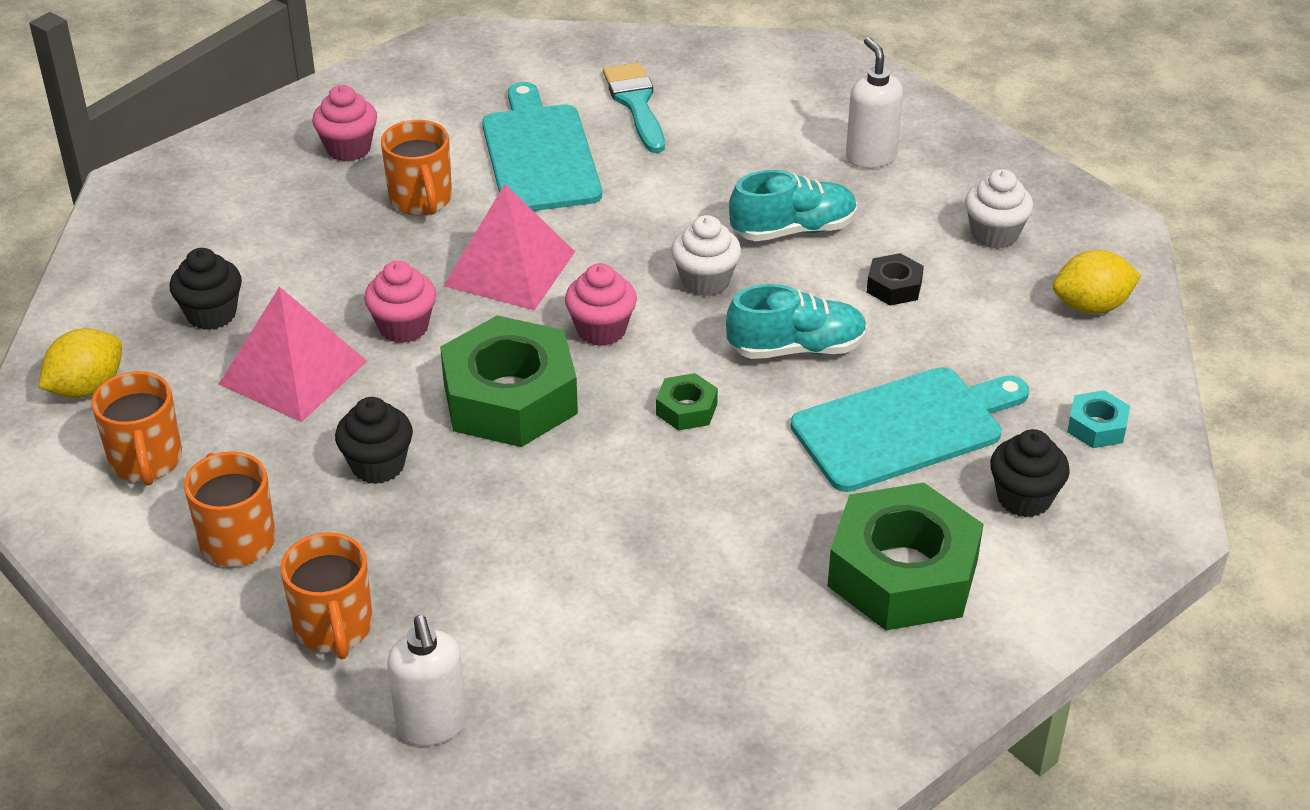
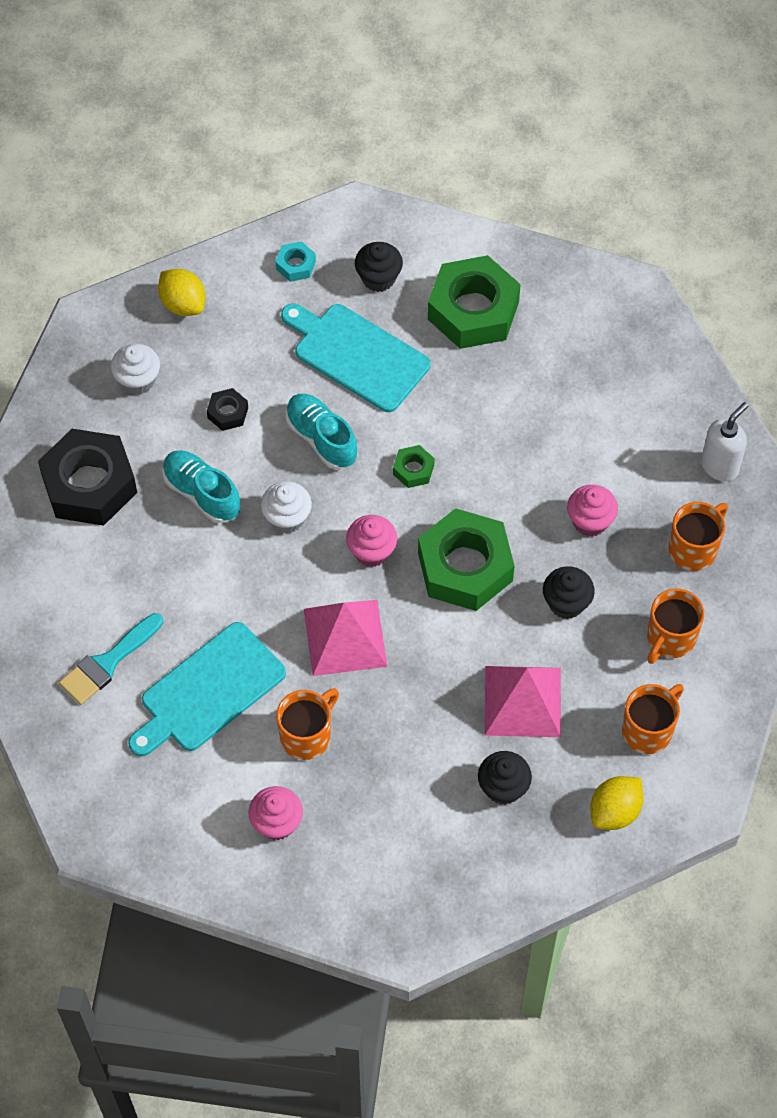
camera: 120 degrees left, 20 degrees up
yellow lemon [39,328,122,398] -> yellow lemon turned 60 degrees counterclockwise [590,776,644,830]
pink cupcake [364,260,436,343] -> pink cupcake moved to [567,485,618,537]
white soap dispenser [846,37,903,168] -> black nut [38,429,137,526]

